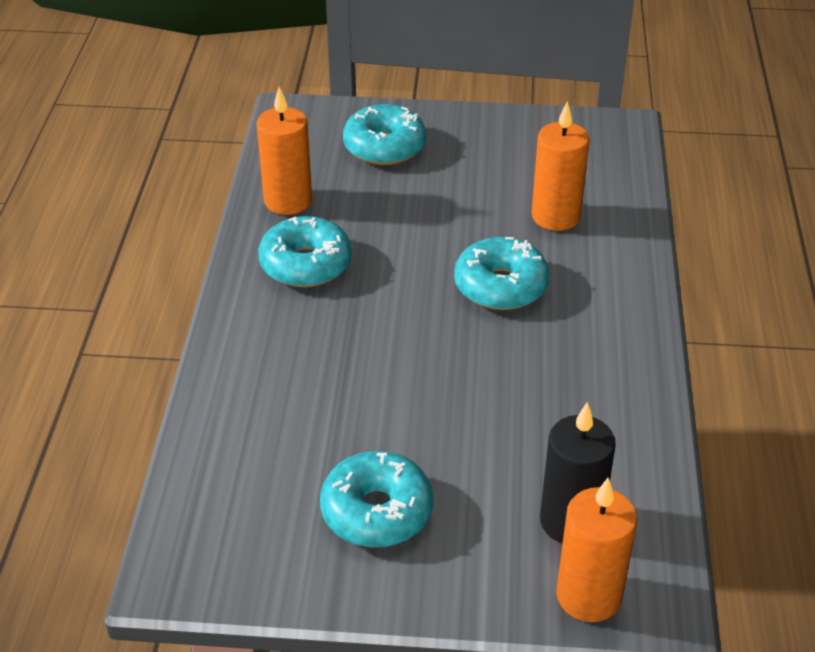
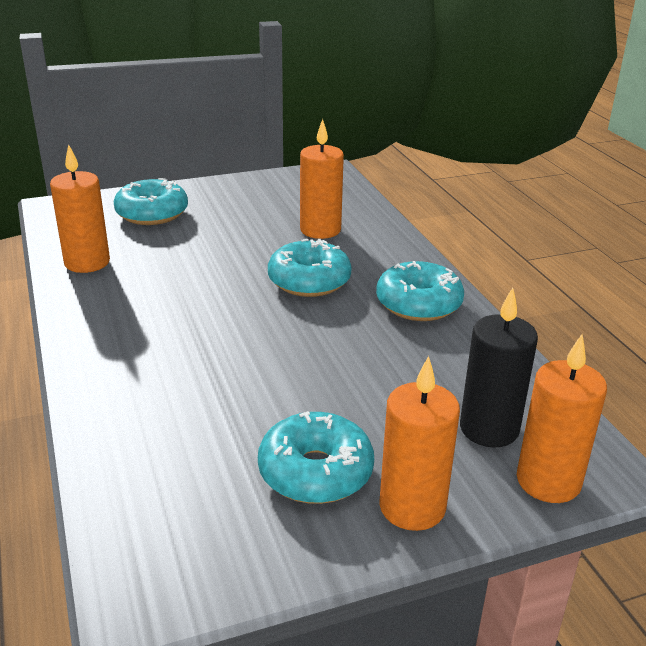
camera: 25 degrees left, 10 degrees down
turquoise donut [258,216,352,287] -> turquoise donut moved to [376,261,464,321]
none -> orange candle [379,356,460,531]

